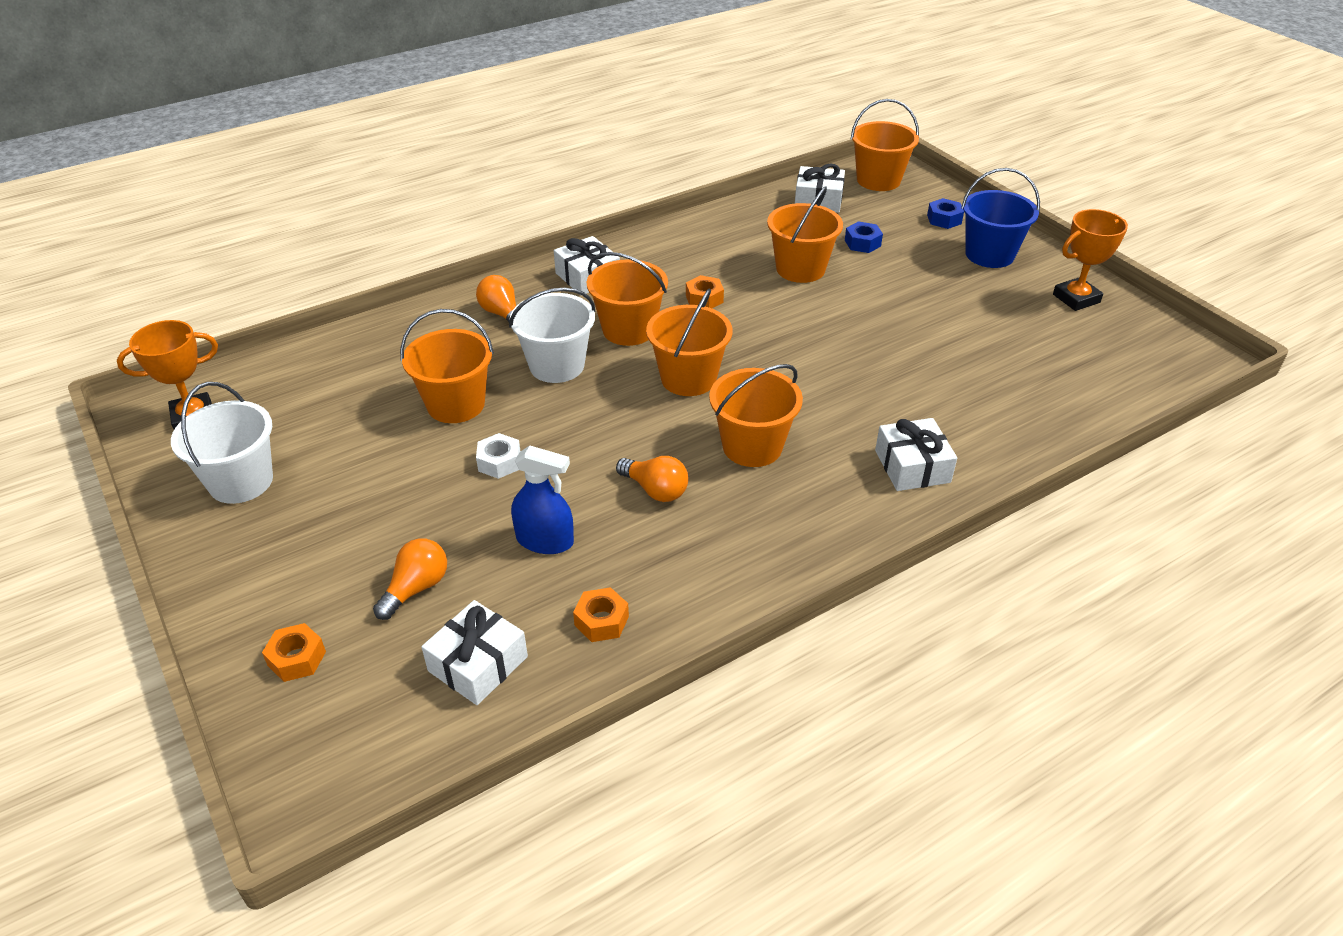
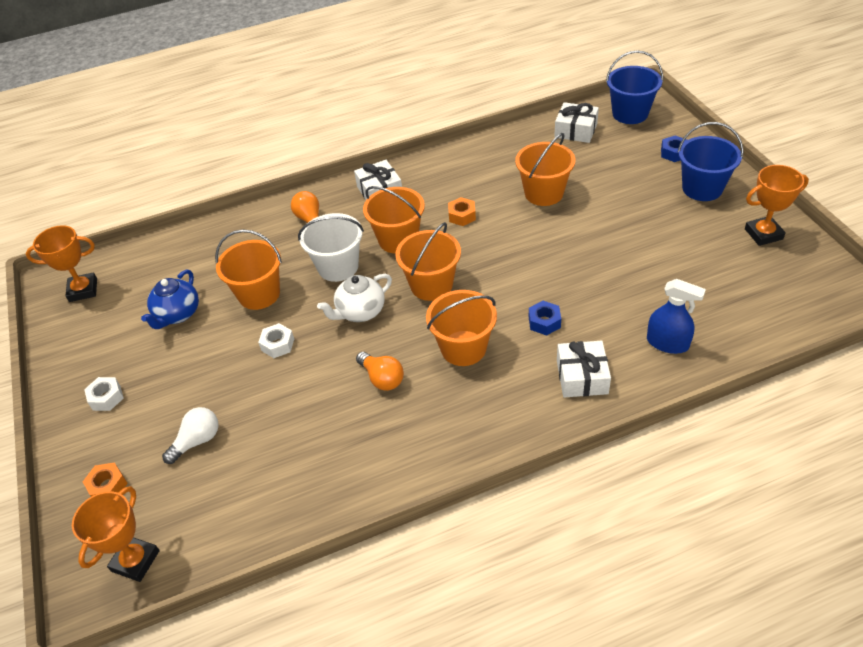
camera: 15 degrees right, 5 degrees up
white bucket [171,382,273,504] -> none
orange light bulb [373,538,447,620] -> white light bulb [162,407,219,464]
white gift [421,600,528,705] -> none
blue spray bottle [511,446,574,554] -> blue spray bottle moved to [647,279,706,354]
orange nut [573,587,629,642] -> none
blue nut [845,221,883,253] -> blue nut moved to [529,301,561,336]
orange bucket [851,99,919,191] -> blue bucket [606,50,663,124]
none -> orange trophy [72,486,160,582]
none -> white nut [84,377,124,411]
none -> blue teapot [141,270,199,329]
none -> white teapot [317,274,392,322]

